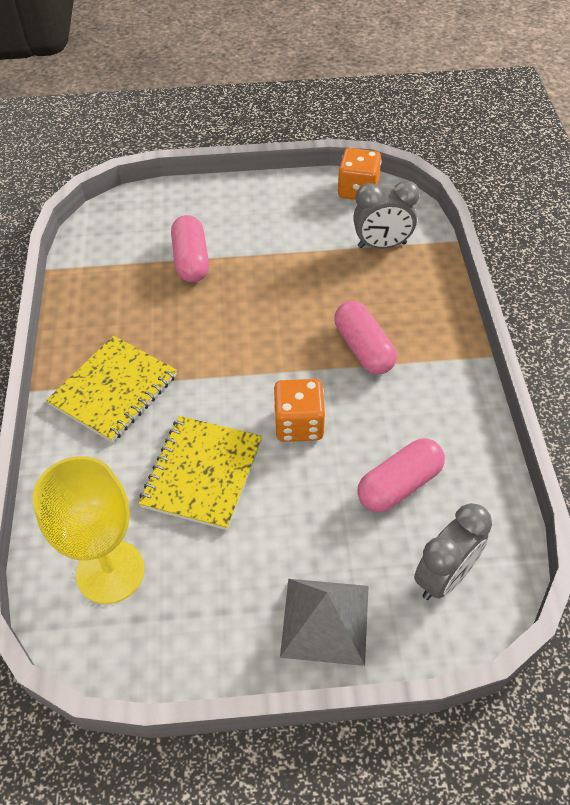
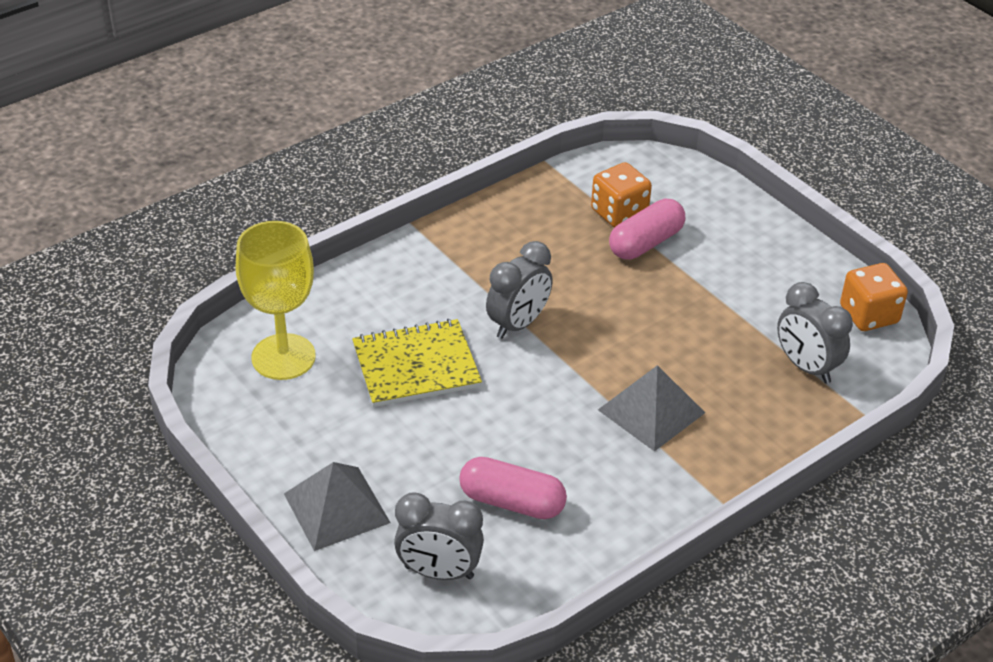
camera: 55 degrees right, 10 degrees down
yellow notebook [46,335,177,443] -> none
orange dice [274,379,326,442] -> orange dice moved to [591,162,652,228]
pink capsule [335,301,397,374] -> grey pyramid [598,365,705,452]
none -> grey clock [486,241,553,339]

